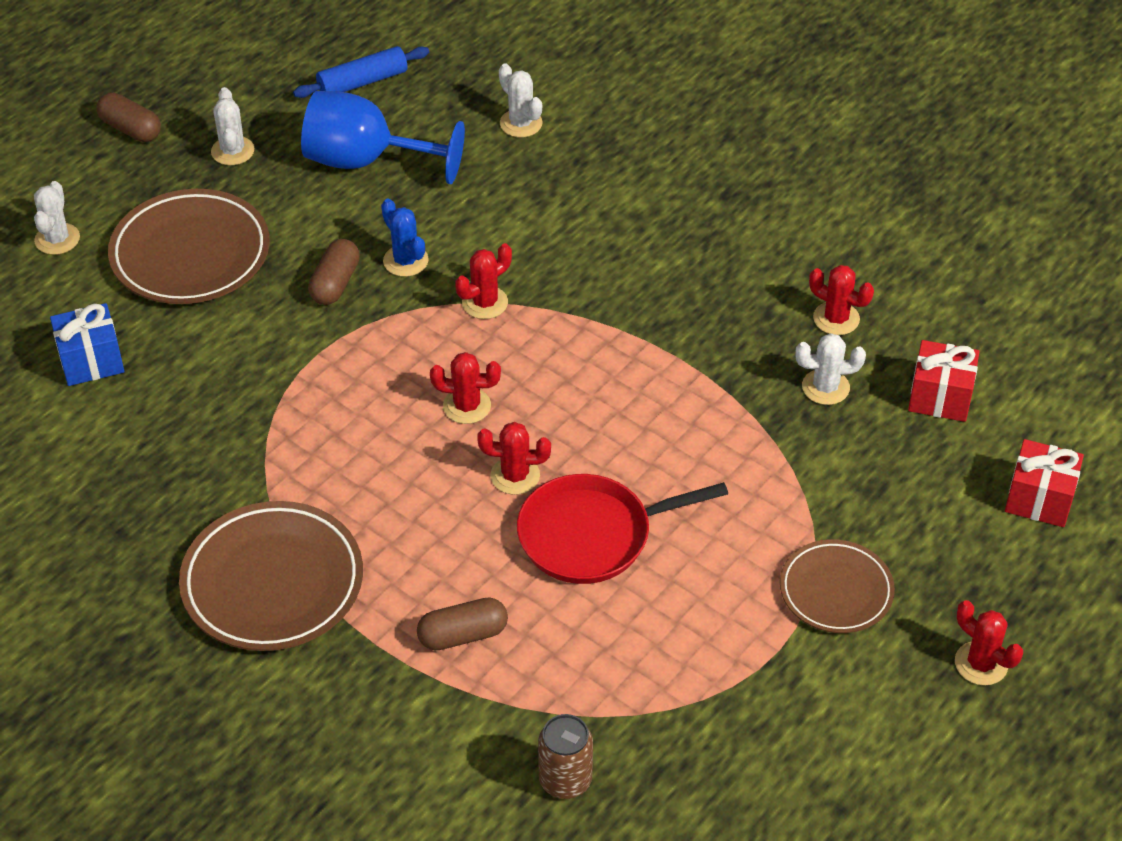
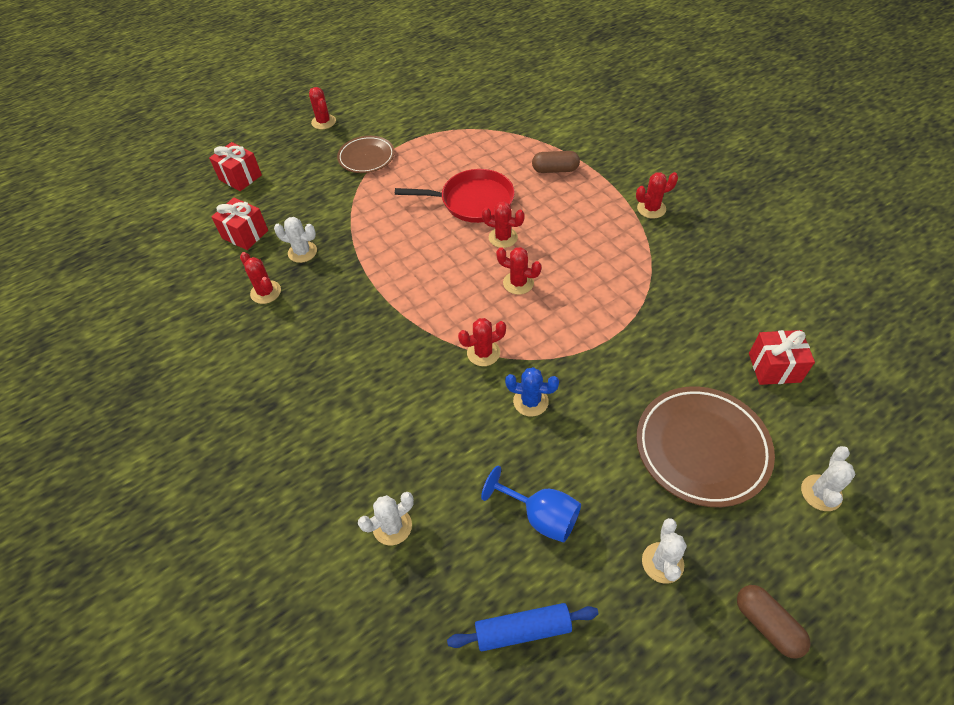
camera: 160 degrees left, 5 degrees up
blue gift [50,303,124,386] -> red gift [749,330,815,385]
brown plate [179,501,363,651] -> red cactus [636,172,678,219]
blue goblet [301,91,465,184] -> blue goblet [481,466,581,543], size x0.67
brown capsule [308,239,360,305] -> none
blue cactus [381,199,429,277] -> blue cactus turned 60 degrees counterclockwise [505,367,559,417]
white cactus [499,63,542,137] -> white cactus turned 75 degrees clockwise [358,492,414,545]
brown can [538,714,593,799] -> none

